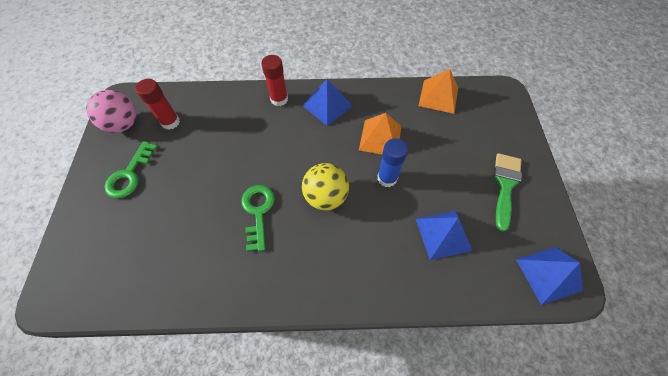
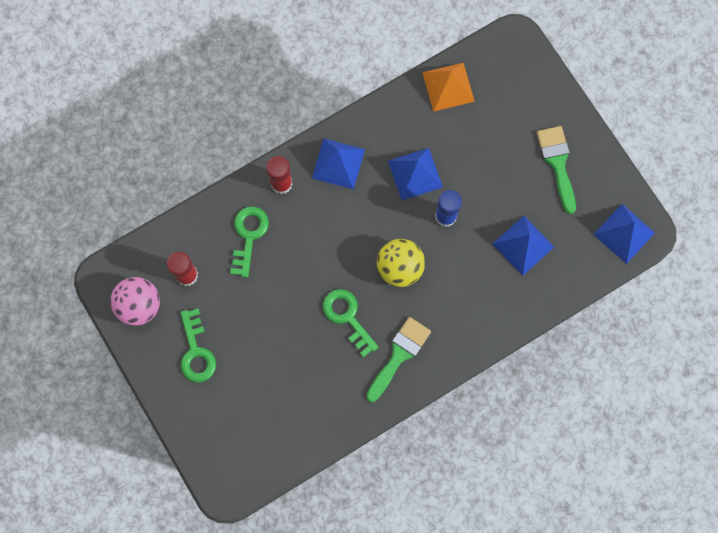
camera: 30 degrees left, 15 degrees up
orange pyramid [359,113,401,154] -> blue pyramid [388,148,443,200]
none -> green key [230,206,269,278]
none -> green brush [366,317,431,402]

